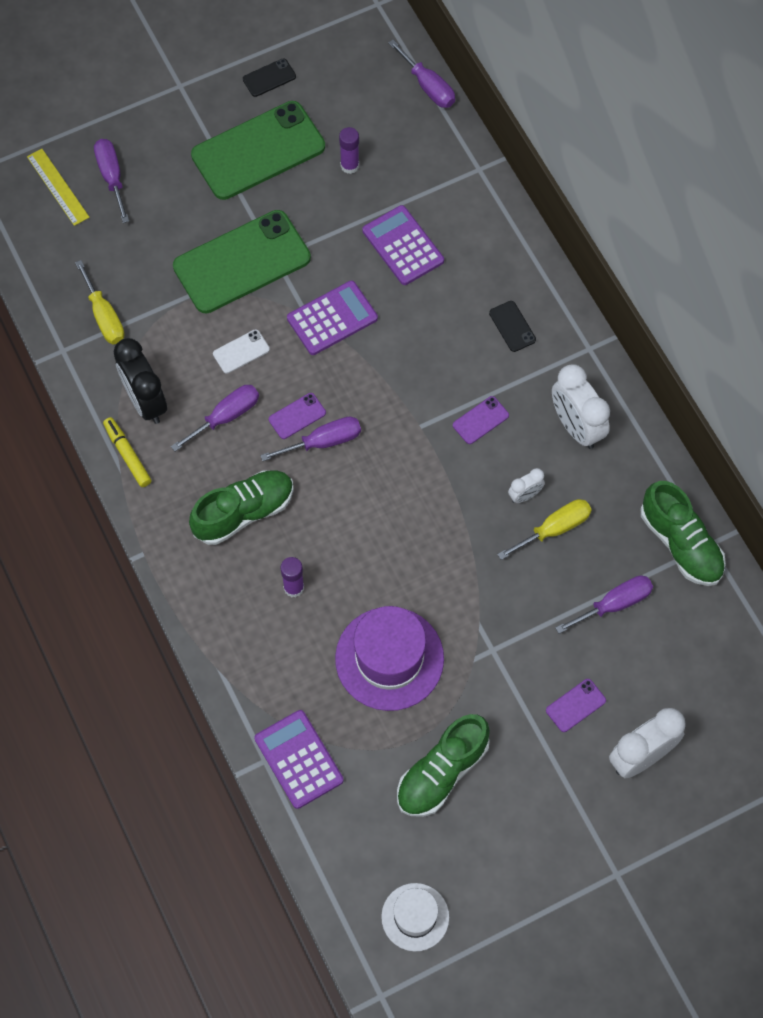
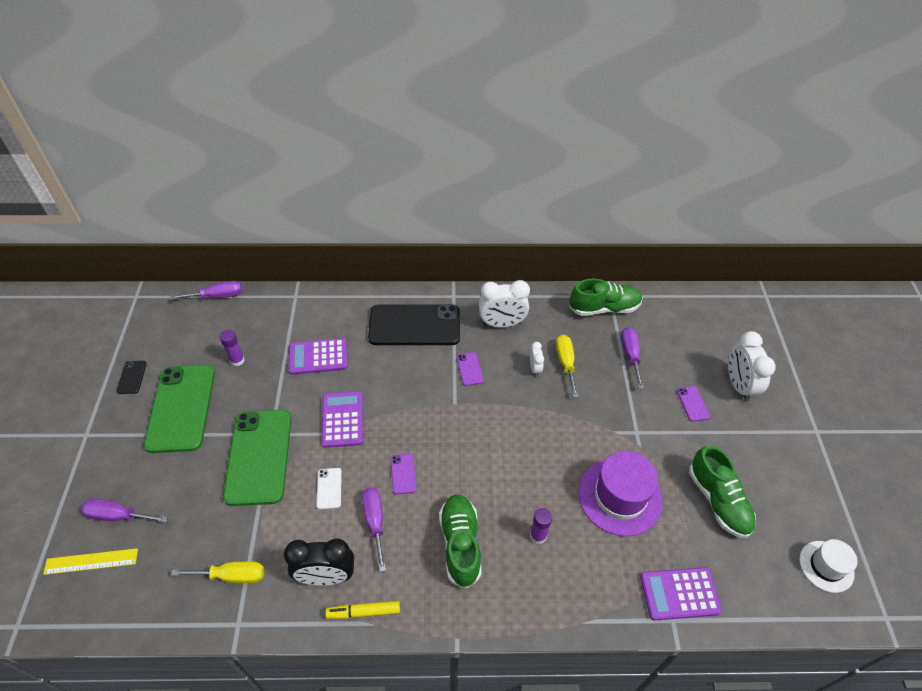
camera: 65 degrees left, 15 degrees down
purple screwdriver [260,417,361,461] -> none
black phone [489,301,536,352] -> black phone [368,305,460,345], size x2.47

